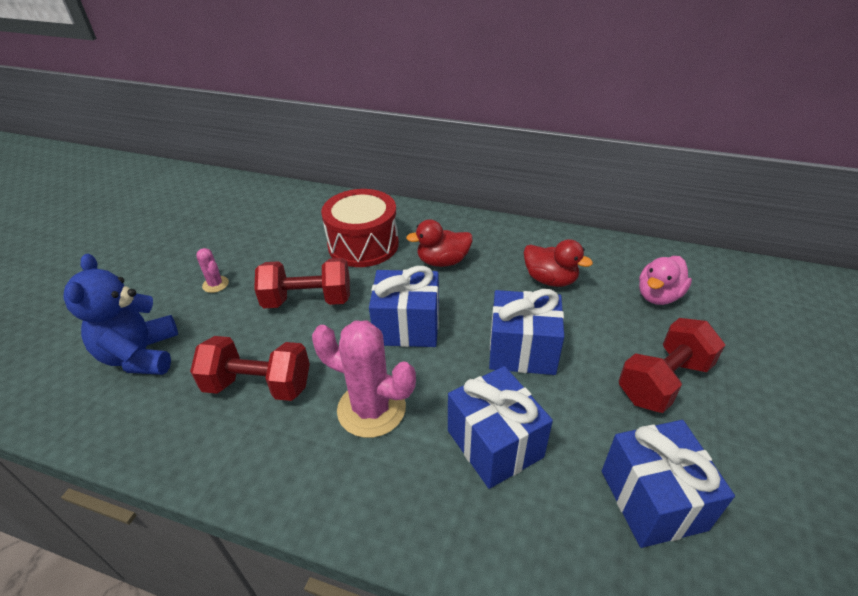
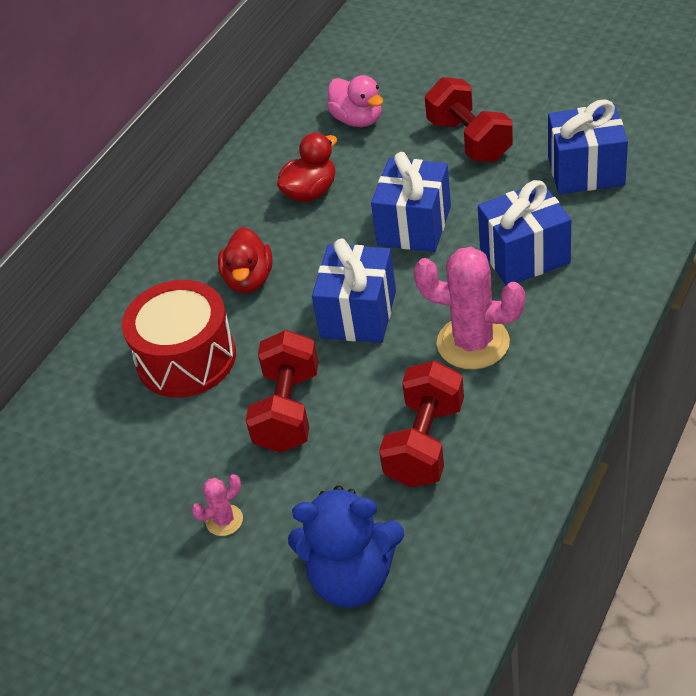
camera: 75 degrees left, 5 degrees up
pink cactus [312,320,416,438] -> pink cactus turned 75 degrees clockwise [414,247,525,370]

